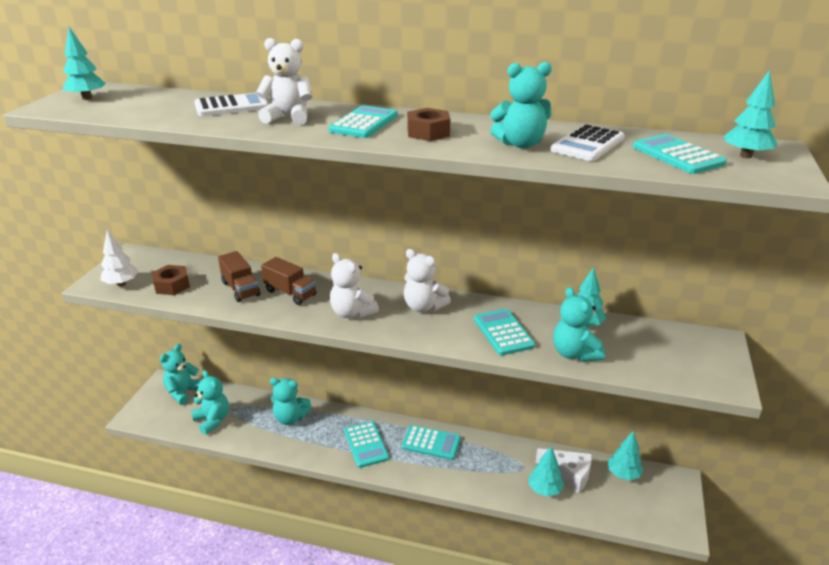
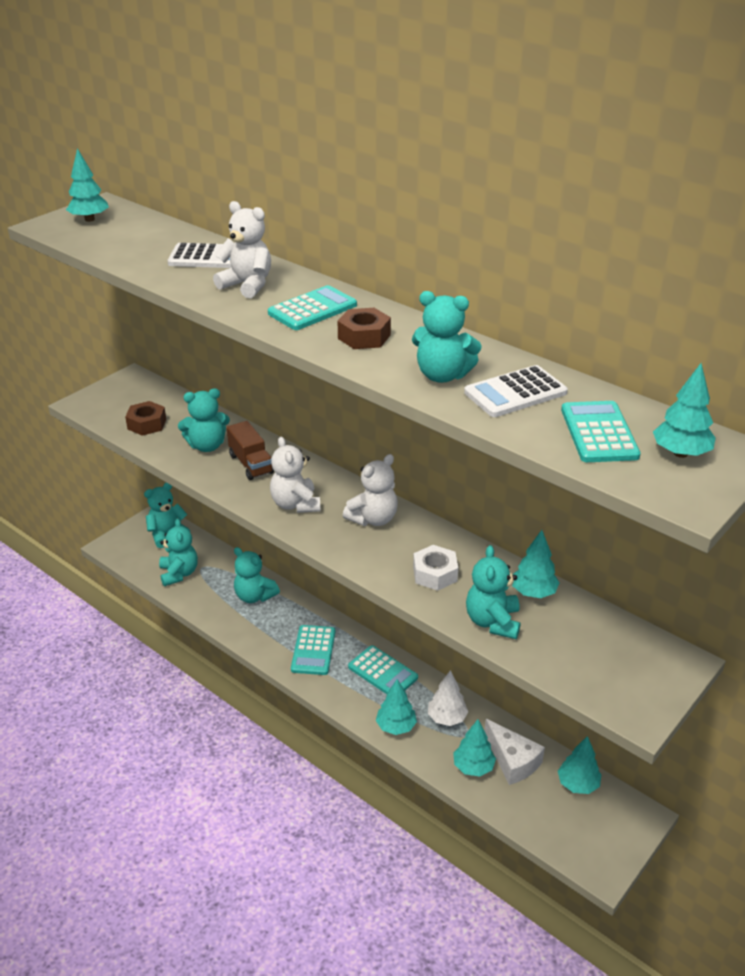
camera: 25 degrees right, 5 degrees up
white tree [100,230,139,286] -> white tree moved to [428,670,468,726]
brown truck [218,251,260,302] -> turquoise teddy bear [178,388,230,452]
white teddy bear [404,249,451,312] -> white teddy bear turned 105 degrees counterclockwise [343,454,398,526]
turquoise calculator [474,309,535,355] -> white nut [413,545,458,591]
none -> turquoise tree [376,679,417,735]

